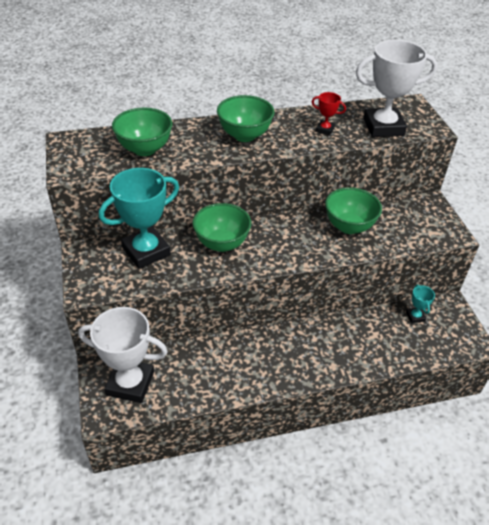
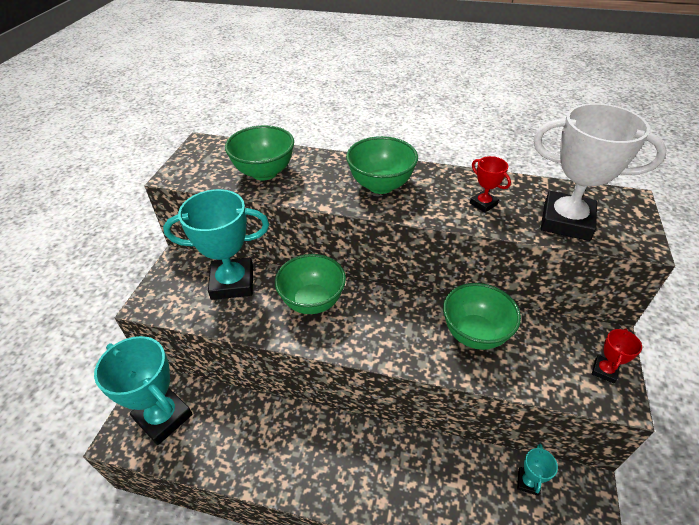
camera: 30 degrees right, 0 degrees up
white trophy [78,307,168,403] -> turquoise trophy [94,336,193,445]
none -> red trophy [592,329,642,384]

